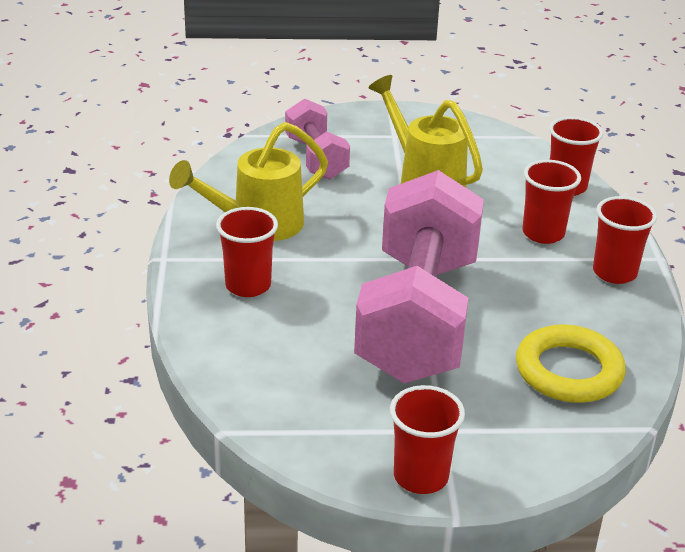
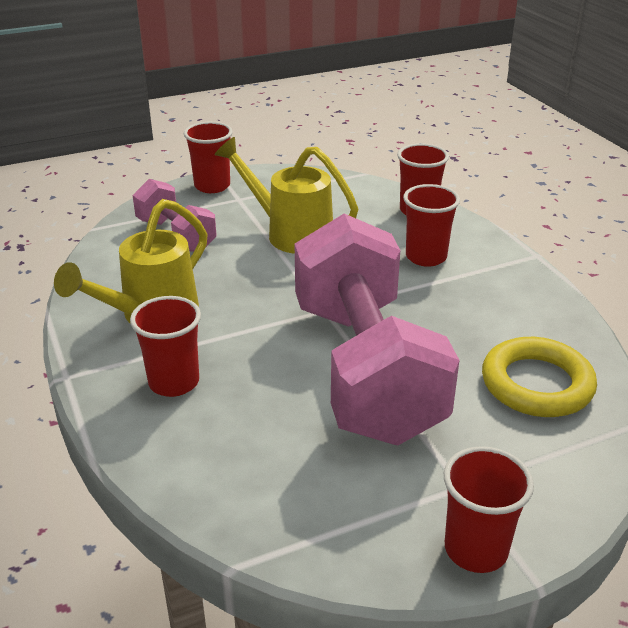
camera: 20 degrees left, 0 degrees up
red cup [593,196,657,284] -> red cup moved to [184,122,233,193]

